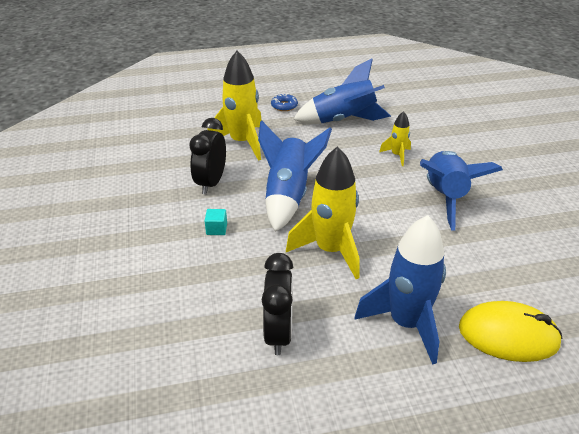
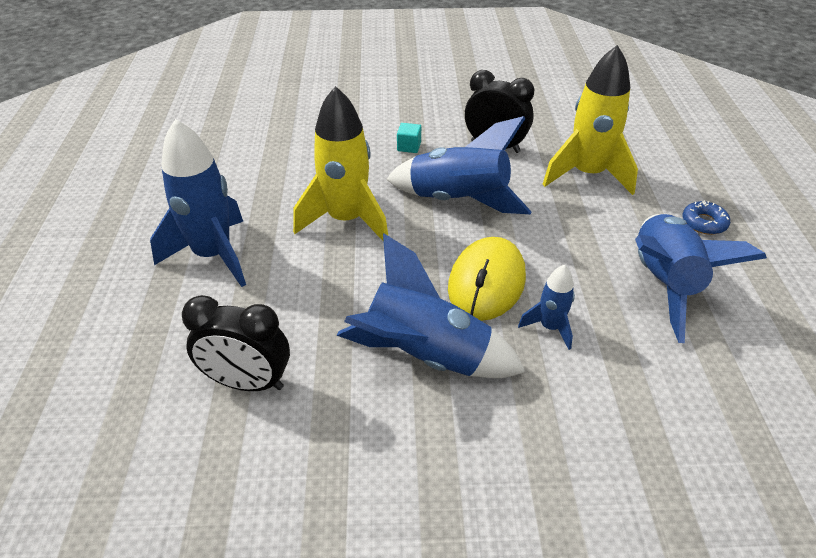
camera: 100 degrees right, 5 degrees up
black clock [262,253,293,355] -> black clock moved to [182,295,290,391]
yellow rocket [379,111,411,166] -> blue rocket [518,265,575,350]
yellow mouse [459,301,562,362] -> yellow mouse moved to [448,237,526,321]

